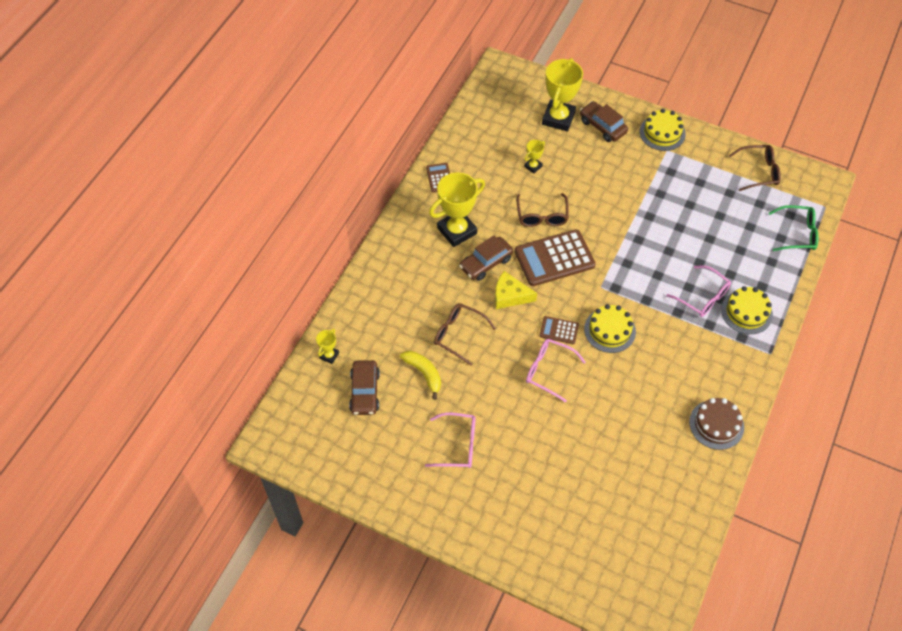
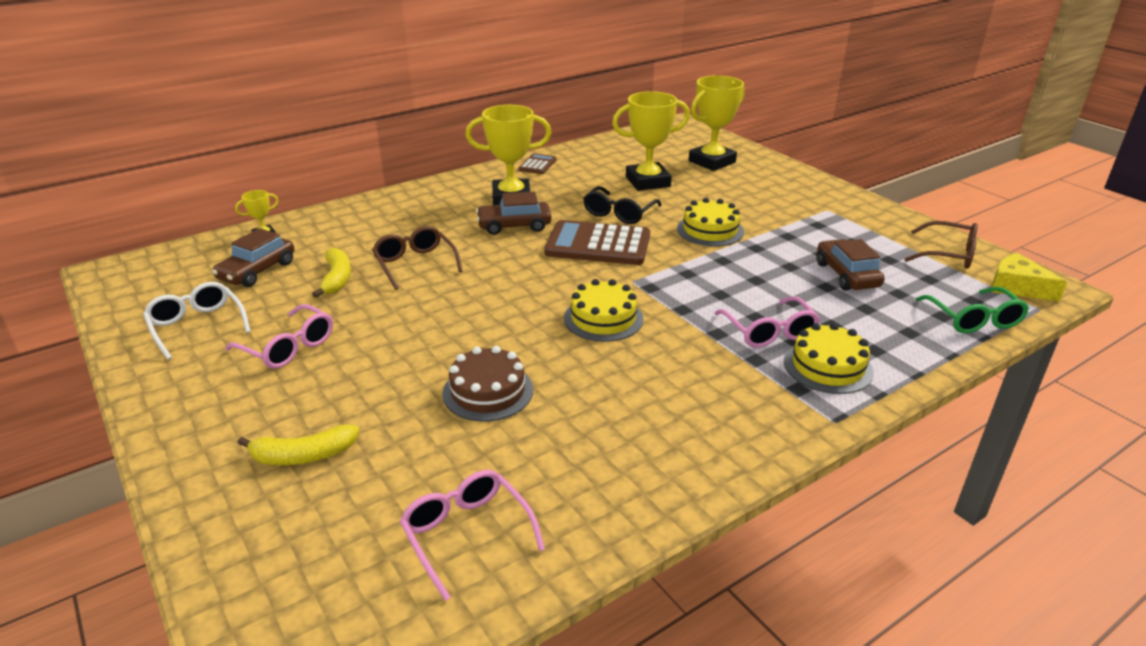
camera: 30 degrees right, 25 degrees down
yellow cheese [495,271,537,309] -> yellow cheese moved to [991,253,1067,302]
brown glasses [516,193,569,227] -> black glasses [583,186,662,224]
yellow trophy [524,140,545,174] -> yellow trophy [612,91,690,191], size x2.14
pink glasses [526,339,586,403] -> pink glasses moved to [399,470,545,601]
brown calculator [540,316,579,344] -> none
brown car [580,101,628,142] -> brown car moved to [817,239,885,291]
yellow cake [640,109,686,151] -> yellow cake moved to [677,198,744,246]
brown cake [689,398,744,450] -> brown cake moved to [442,346,533,422]
green glasses [769,205,819,251] -> green glasses turned 45 degrees clockwise [916,287,1029,333]
none -> white glasses [143,282,251,360]
none -> yellow banana [238,425,359,465]

